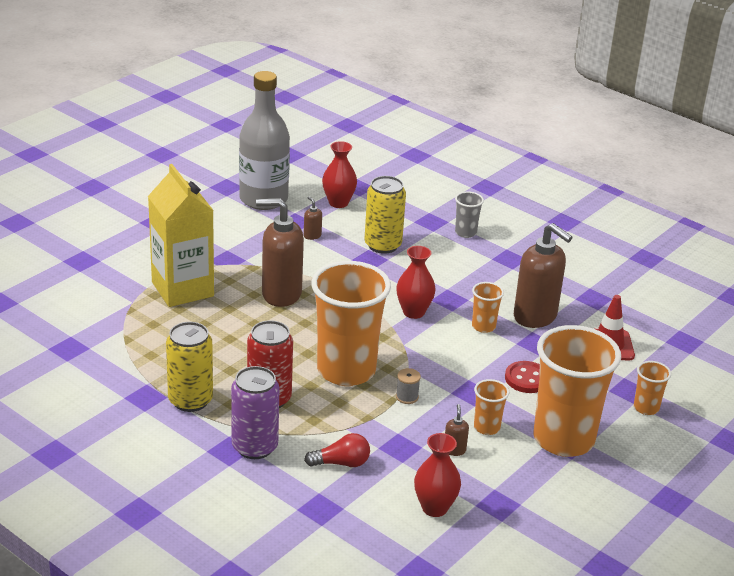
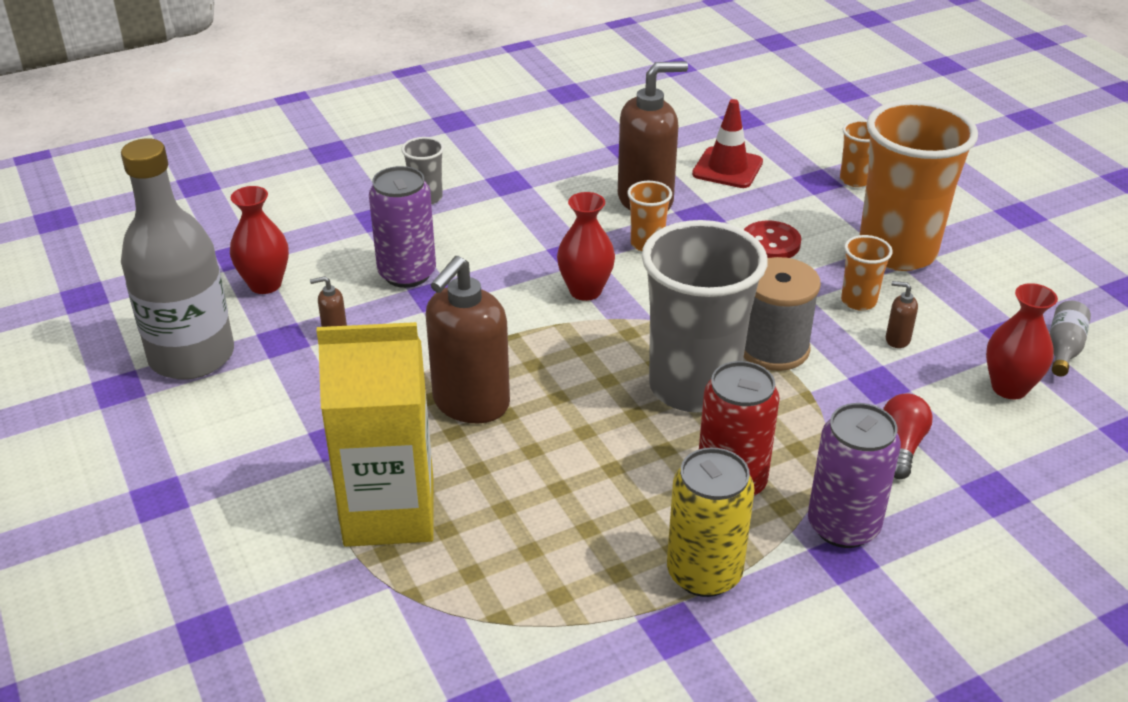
camera: 65 degrees left, 5 degrees up
orange cup [311,261,391,386] -> grey cup [642,220,768,413]
yellow can [365,176,406,254] -> purple can [369,166,436,288]
grey spool [396,368,421,404] -> grey spool [744,257,821,371], size x2.19
none -> grey bottle [1049,301,1091,376]

